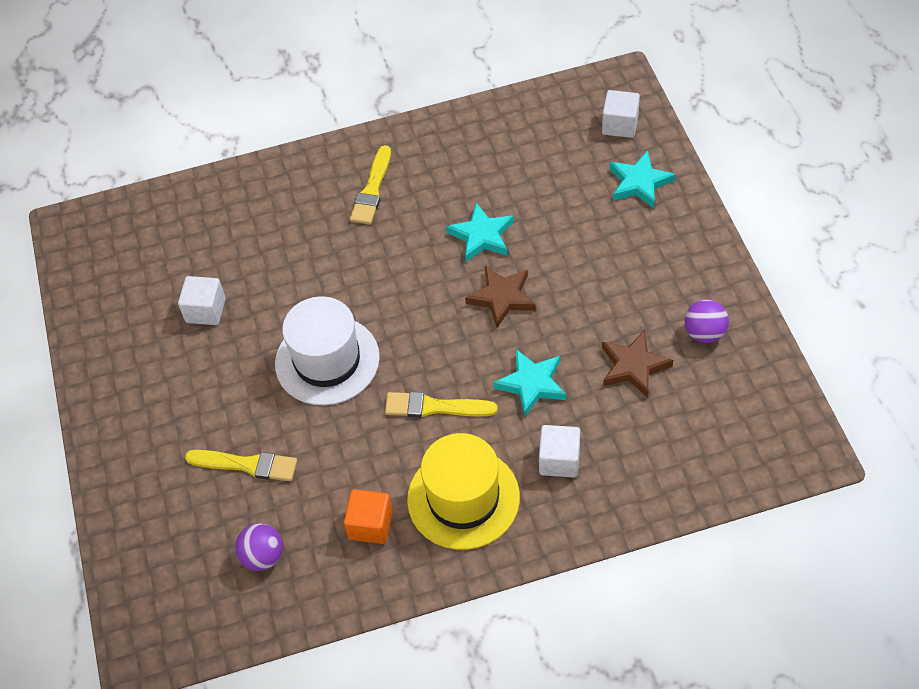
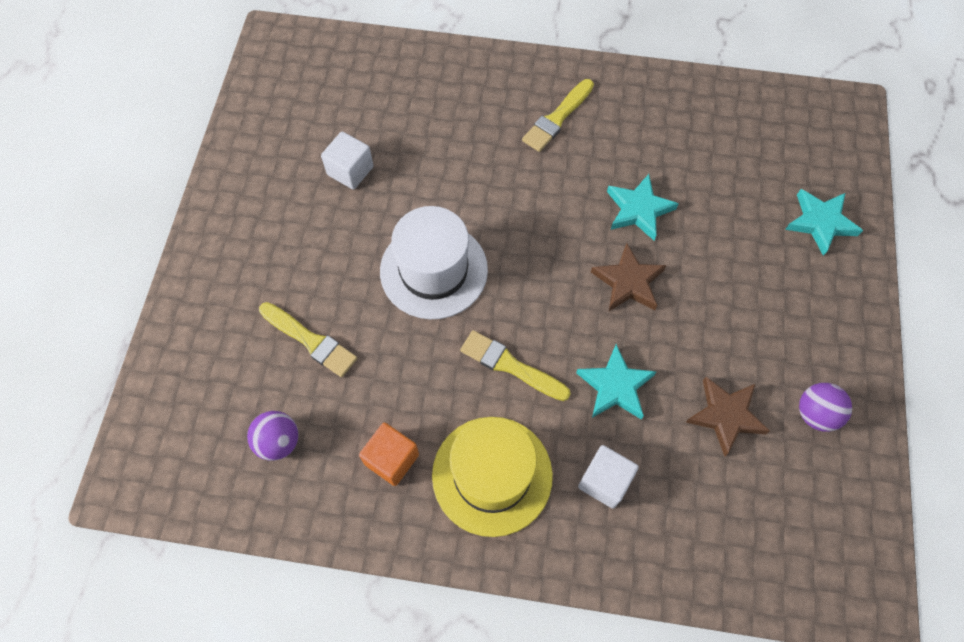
camera: 20 degrees right, 10 degrees up
white cube [602,90,640,138] -> none

